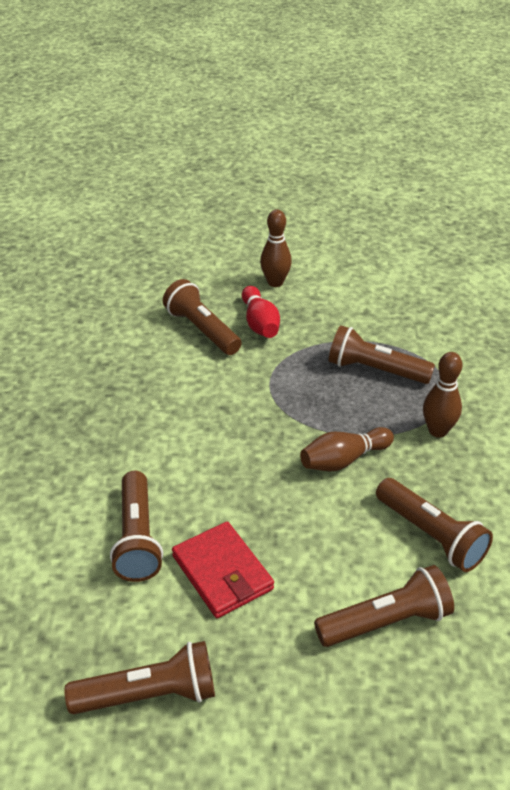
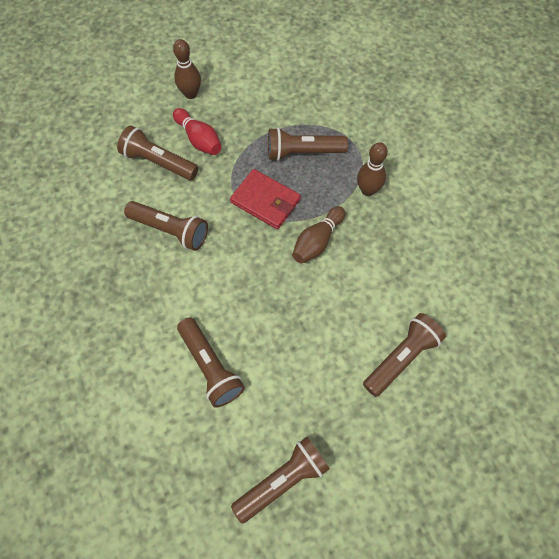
camera: 25 degrees left, 25 degrees up
red wallet [172,522,274,618] -> red wallet moved to [230,169,301,229]
brown flashlight [376,478,493,572] -> brown flashlight moved to [124,201,208,251]

